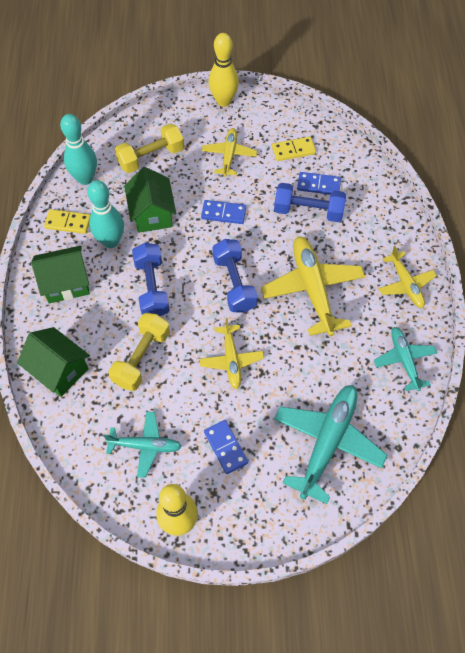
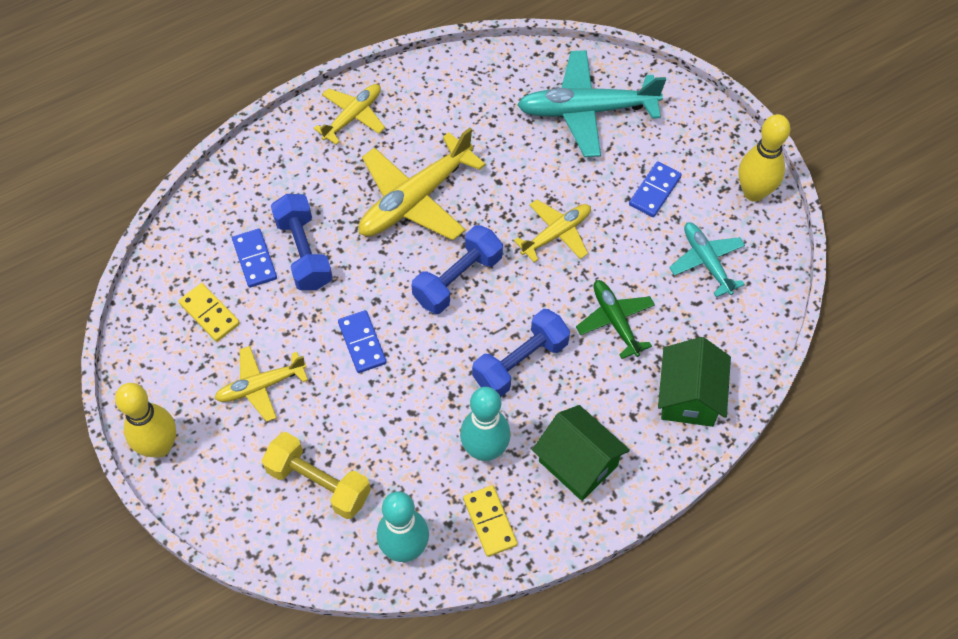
camera: 120 degrees left, 0 degrees up
yellow dumbbell [108,313,170,391] -> green plane [576,280,655,359]
green house [124,167,176,233] -> none
turquoise plane [374,327,437,391] -> none

